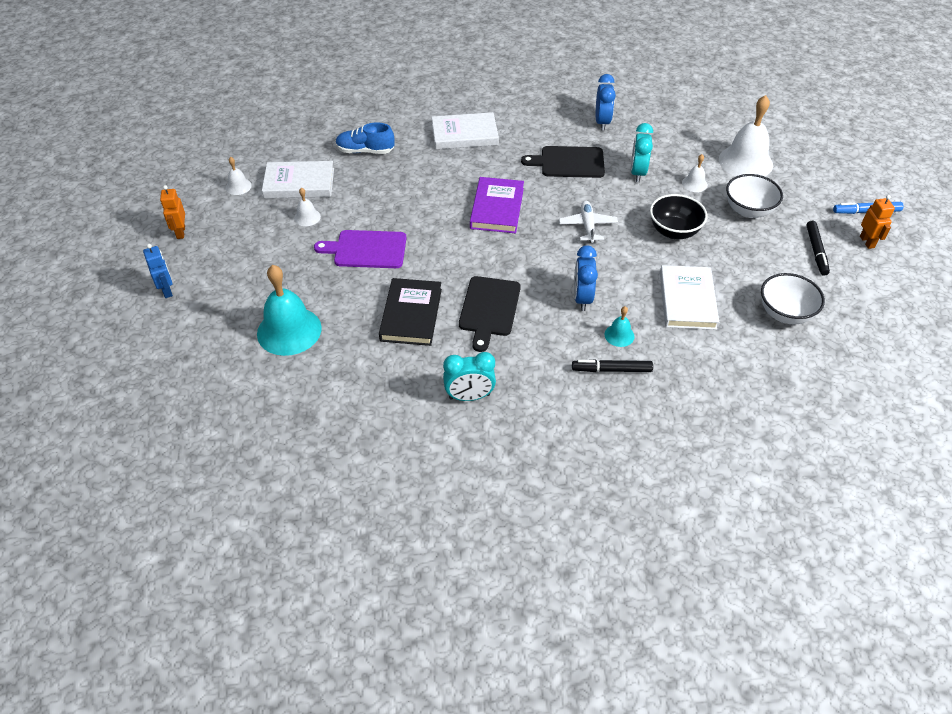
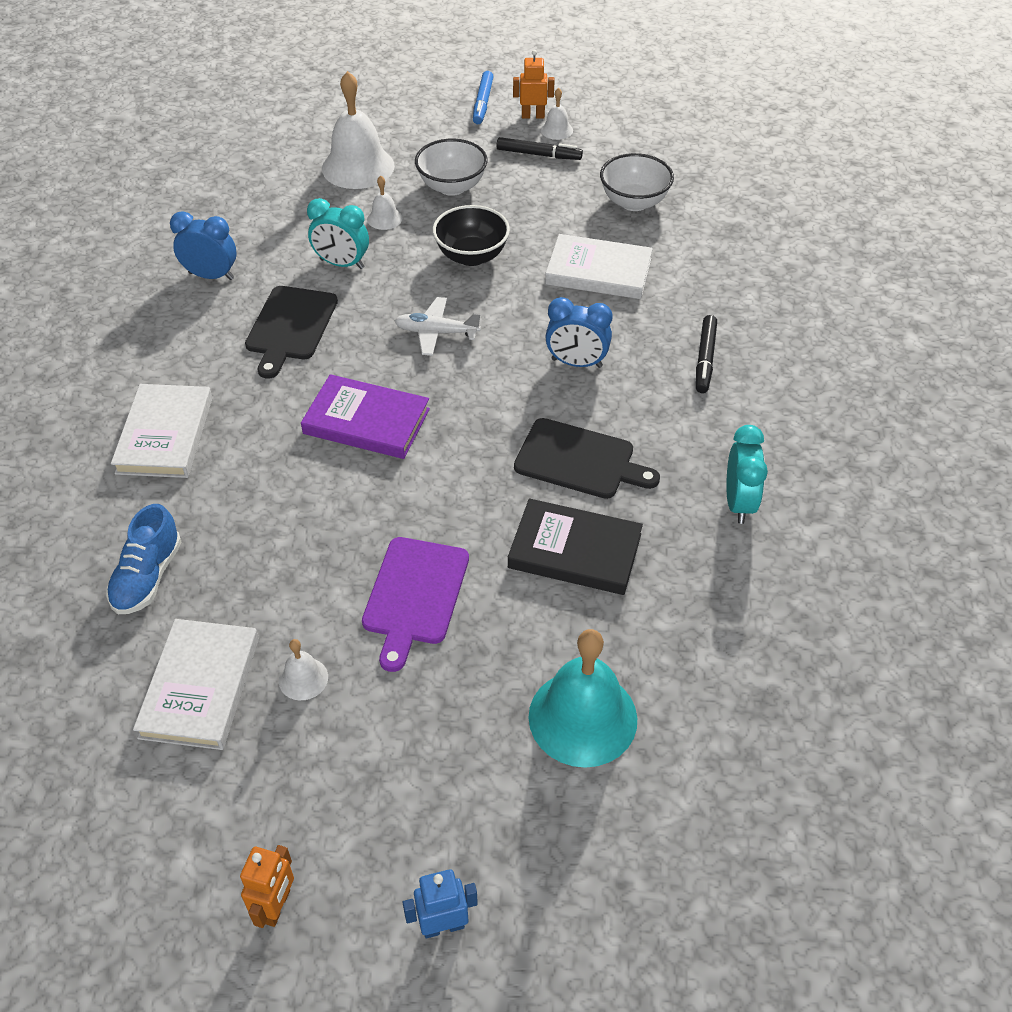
camera: 80 degrees left, 0 degrees up
orange robot [160,185,185,239] -> orange robot turned 75 degrees counterclockwise [240,845,294,928]
white bell [226,157,252,195] -> white bell moved to [541,88,573,140]
turquoise bell [604,306,634,347] -> none

